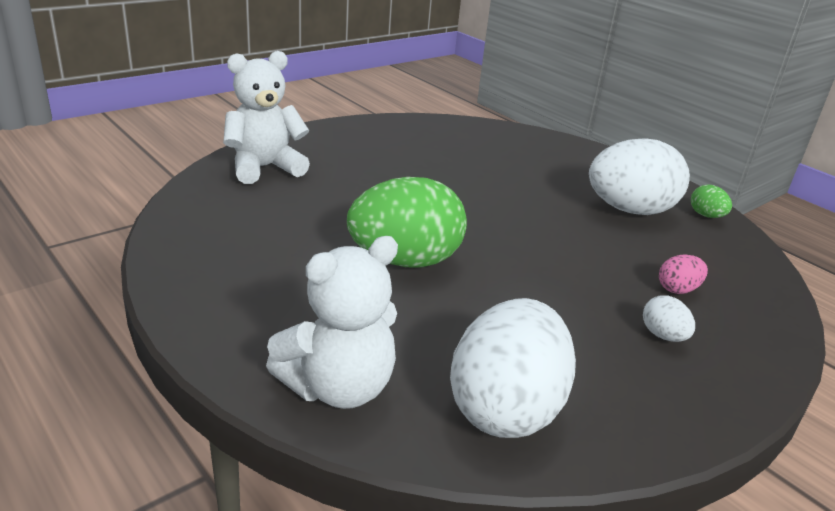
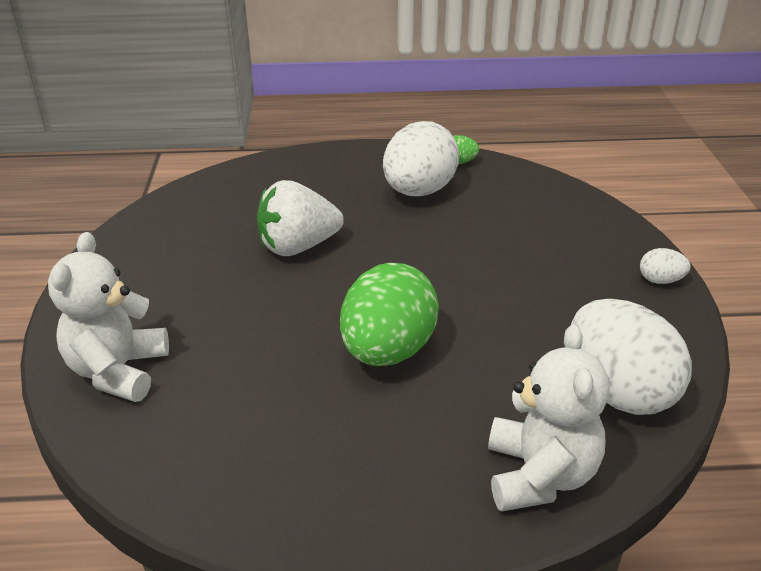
camera: 50 degrees left, 5 degrees up
white egg [643,295,695,342] -> white egg moved to [640,248,691,284]
pink egg [659,254,708,294] -> none
none -> white strawberry [257,180,344,256]

